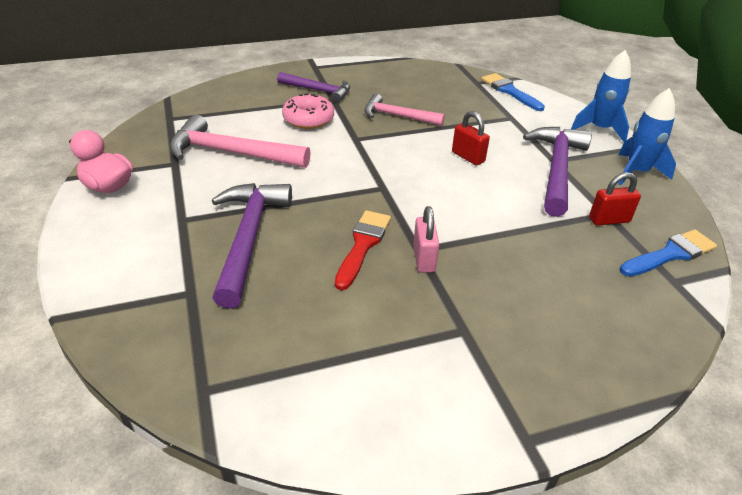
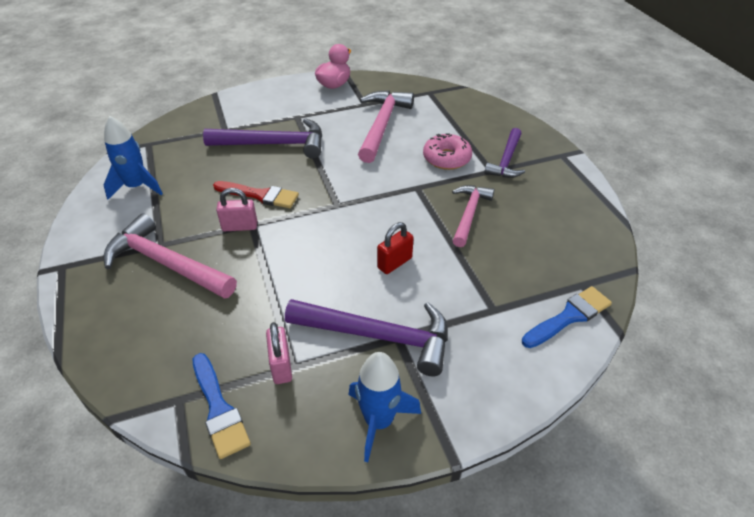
camera: 90 degrees right, 5 degrees up
blue rocket [571,50,631,142] -> blue rocket moved to [104,116,163,200]
red padlock [589,172,641,226] -> pink padlock [266,322,292,384]
none -> pink hammer [103,213,237,299]

